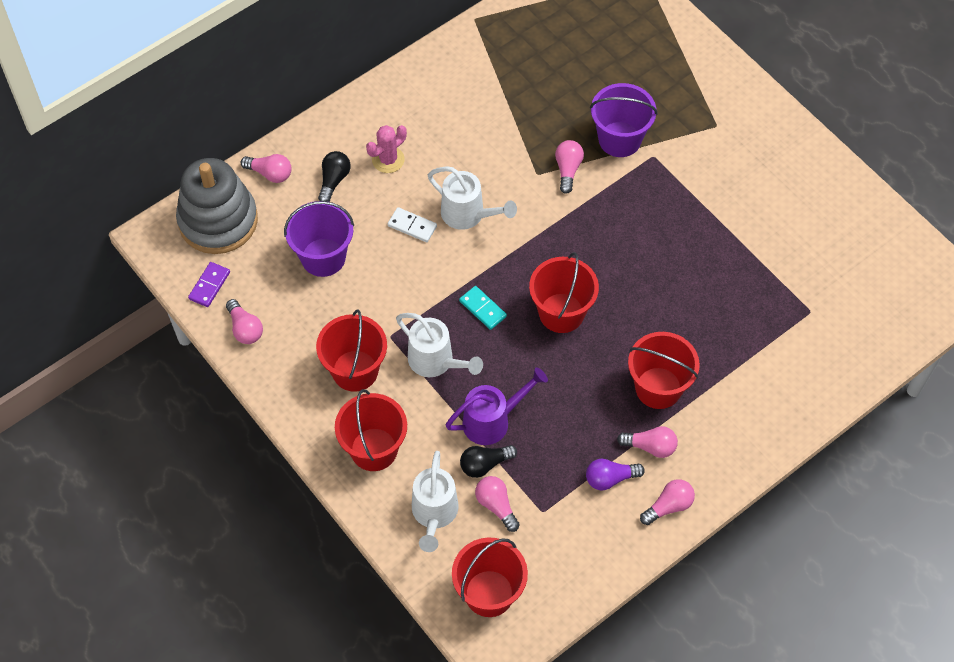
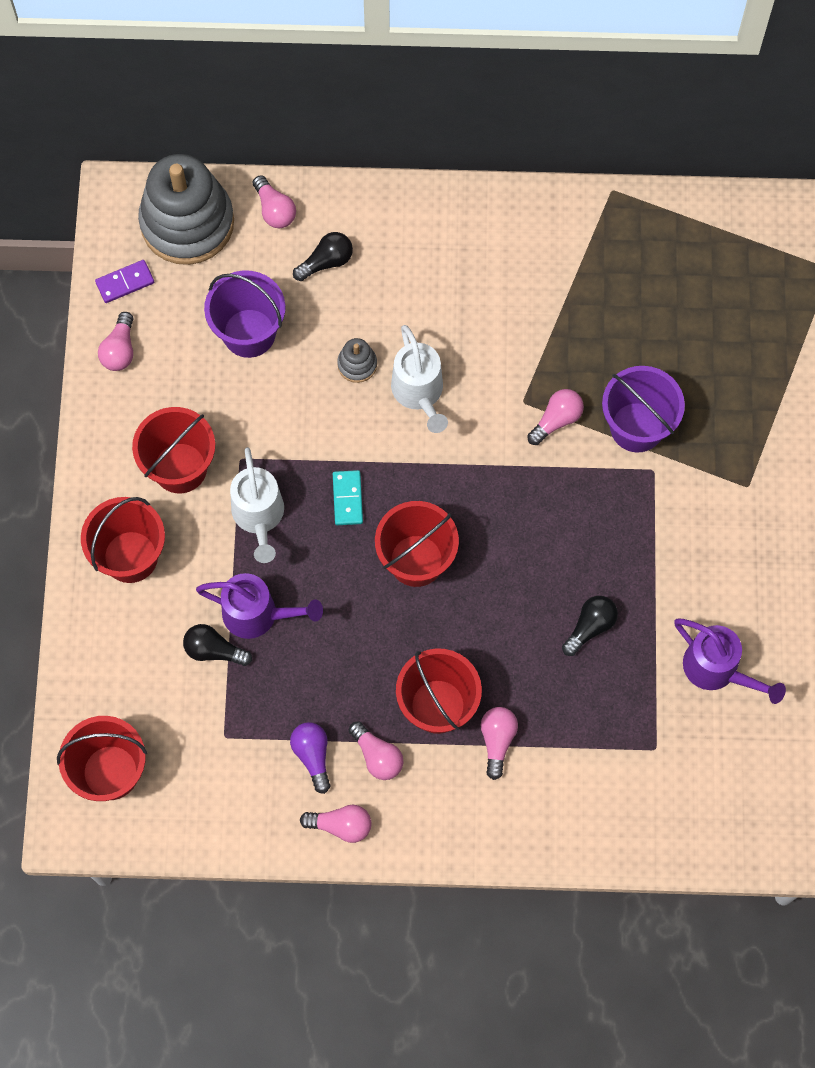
camera: 40 degrees right, 10 degrees up
pink cactus [366,125,407,173] -> none
white domino [388,207,437,242] -> grey stacking toy [337,338,377,383]
white watering can [412,451,459,552] -> none
pink light bulb [475,476,520,532] -> pink light bulb moved to [481,707,518,780]
purple light bulb [586,459,645,490] -> purple light bulb turned 45 degrees clockwise [290,722,330,794]
none -> black light bulb [562,596,618,656]
none -> purple watering can [674,619,786,704]

